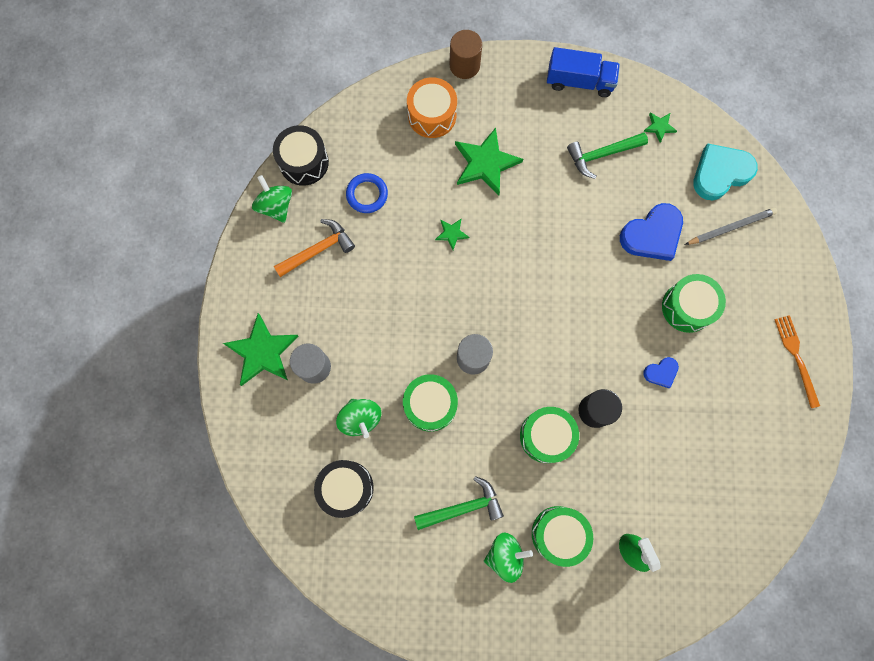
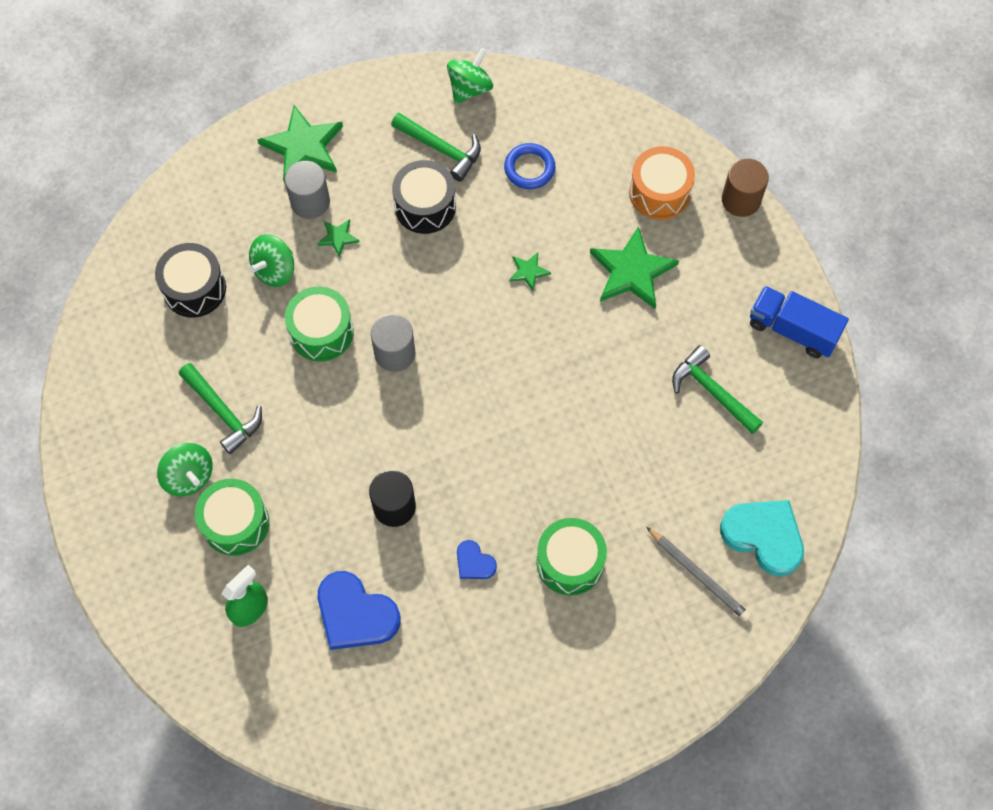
camera: 65 degrees right, 10 degrees down
black drum [273,125,329,186] -> black drum moved to [392,160,456,234]
orange hammer [274,219,355,277] -> green hammer [391,113,481,182]
green drum [520,407,579,463] -> none
blue truck [547,47,620,97] -> blue truck turned 135 degrees clockwise [750,286,849,358]
blue heart [620,203,683,261] -> blue heart moved to [318,571,401,650]
green star [643,112,677,143] -> green star moved to [317,219,359,257]
orange fork [774,315,820,408] -> none

